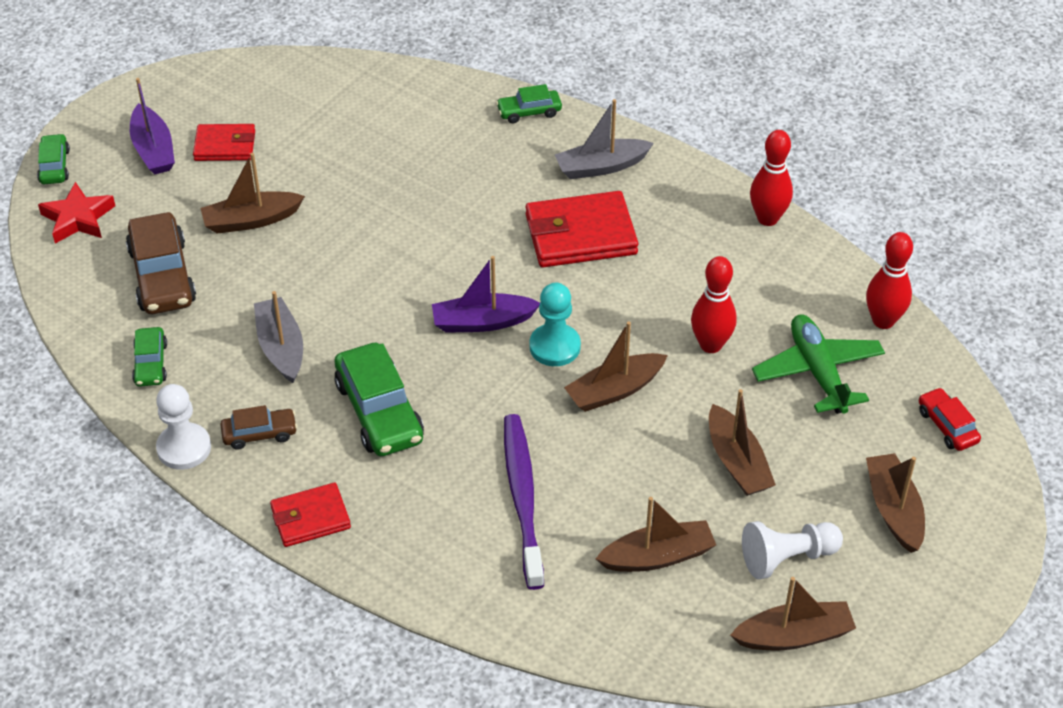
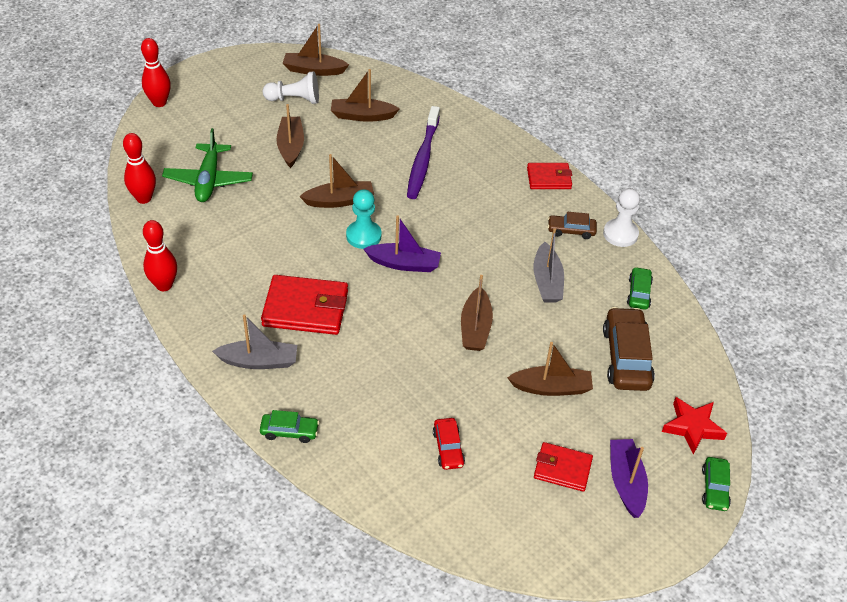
camera: 165 degrees left, 0 degrees up
green car [334,343,424,456] -> none
red bowling pin [691,256,737,353] -> red bowling pin moved to [141,38,171,107]
brown boat [866,453,925,553] -> brown boat moved to [461,275,493,351]
red car [919,387,981,451] -> red car moved to [433,418,465,470]

